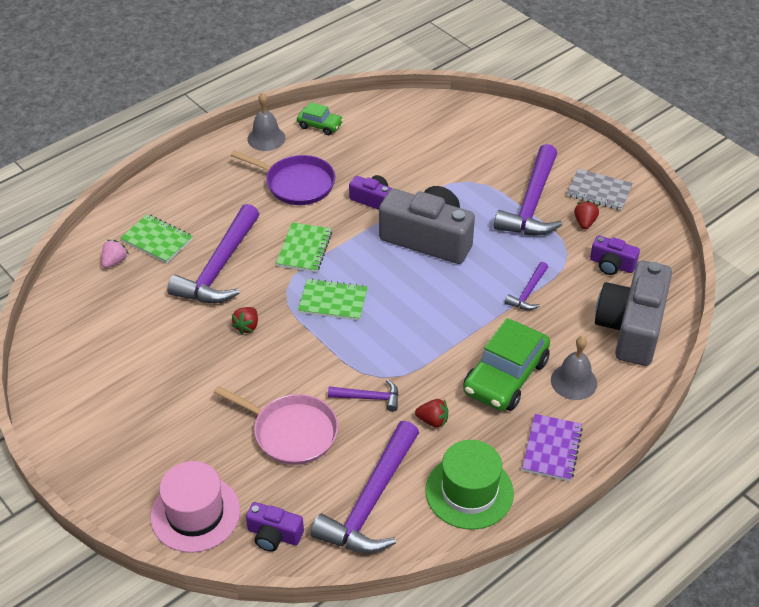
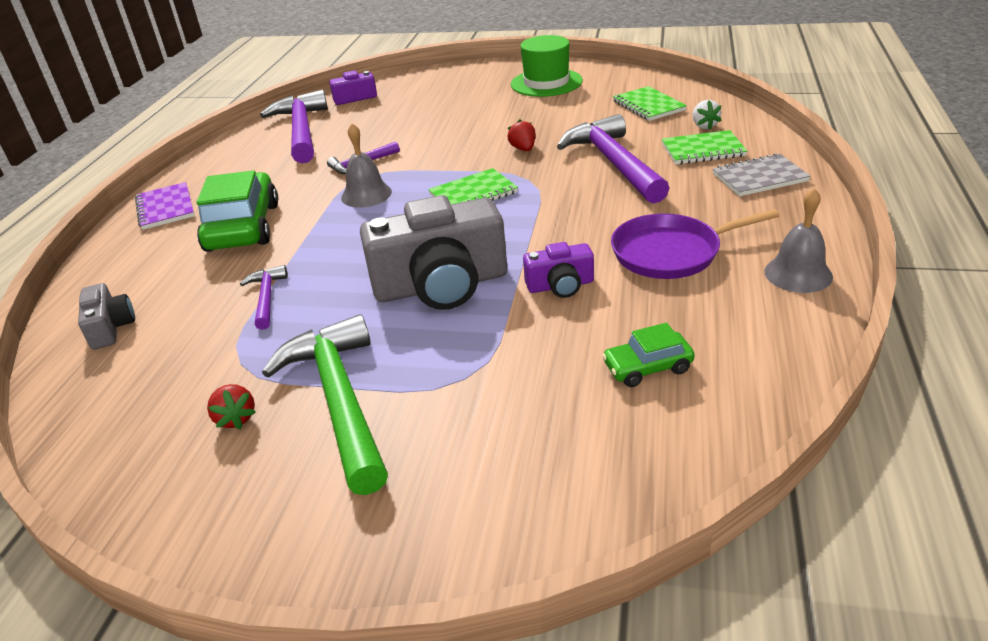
camera: 145 degrees right, 10 degrees down
pink strawberry [101,240,129,268] -> white strawberry [693,100,722,130]
pink hat [150,461,240,553] -> none
pink pan [214,386,338,465] -> none
green notebook [276,222,332,273] -> green notebook moved to [613,86,687,121]
green car [297,102,343,135] -> green car moved to [602,323,695,387]
red strawberry [415,399,448,428] -> none
green hat [425,440,514,530] -> green hat moved to [511,35,583,97]
purple hammer [494,144,562,235] -> green hammer [262,314,388,495]
grey bell [551,336,597,400] -> grey bell moved to [341,123,392,208]
grey notebook [567,169,633,211] -> grey notebook moved to [713,153,811,196]
purple camera [590,235,640,275] -> none
grey camera [595,260,672,366] -> grey camera [78,283,135,350], size x0.49

